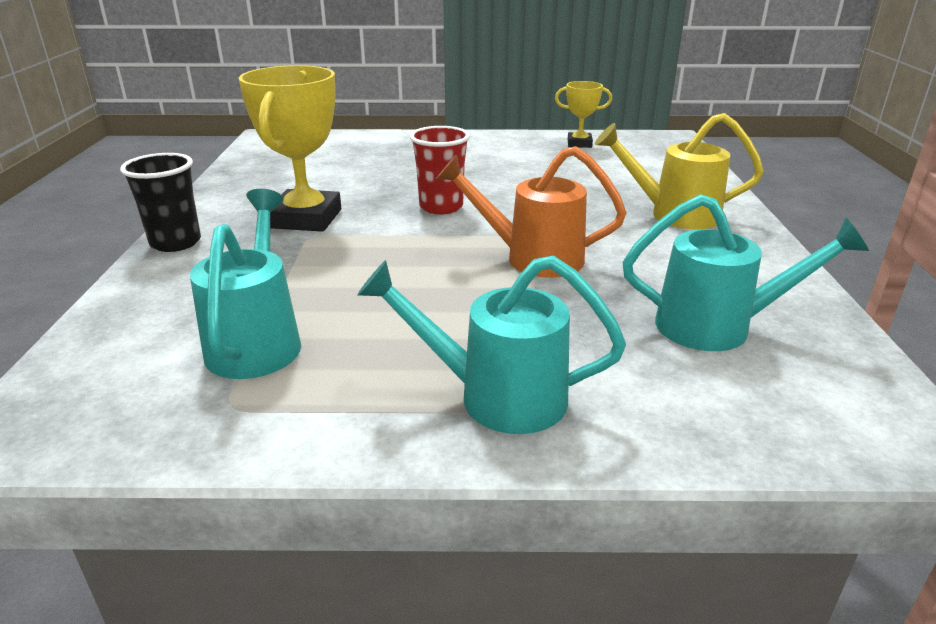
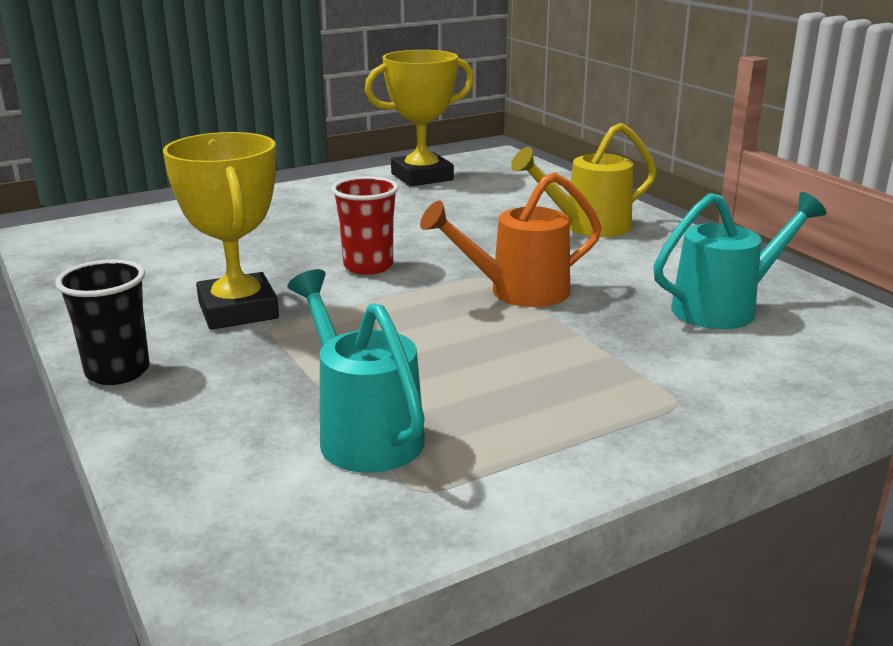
camera: 30 degrees left, 5 degrees down
turquoise watering can [357,255,626,434] -> none
yellow trophy [555,81,612,148] -> yellow trophy [365,50,474,187], size x1.86

